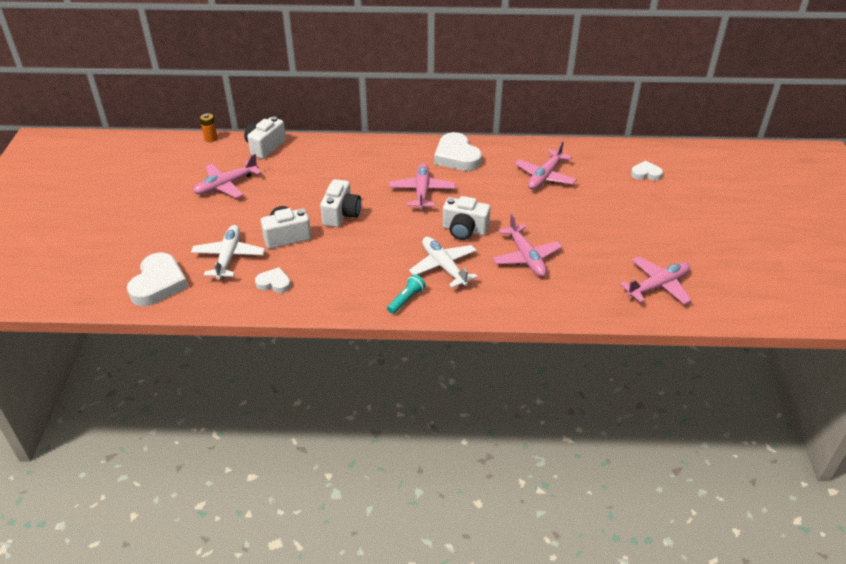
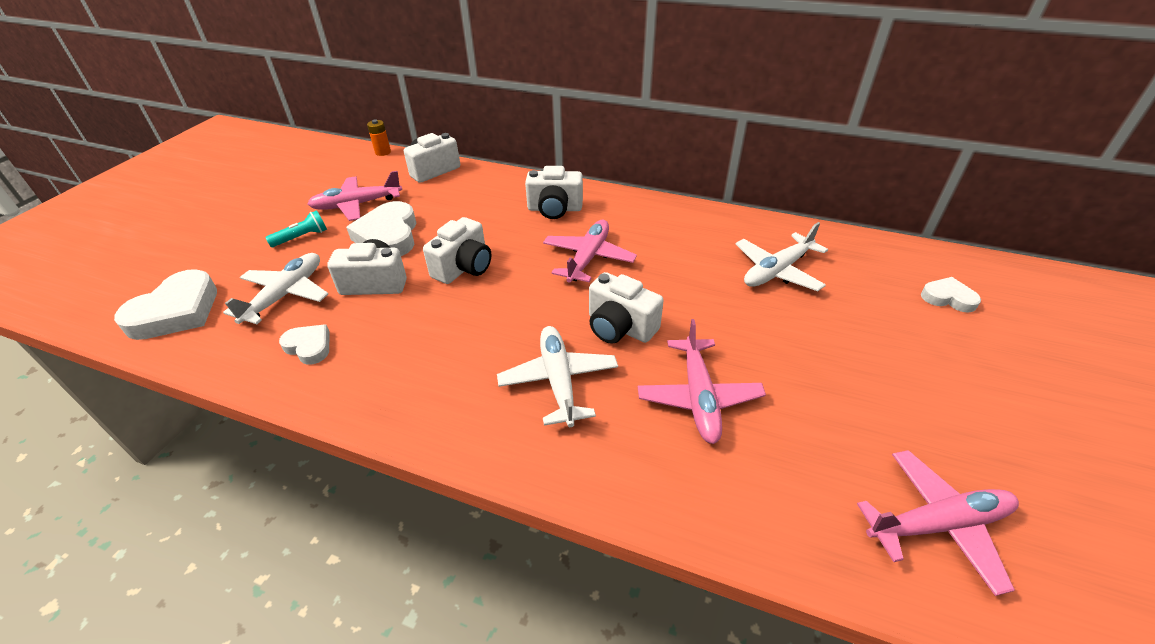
camera: 20 degrees right, 0 degrees up
turquoise flashlight [387,274,426,314] -> turquoise flashlight moved to [265,210,327,247]
white heart [434,132,482,171] -> white heart moved to [346,201,416,256]
pink plane [514,140,577,190] -> white plane [736,222,828,291]
none -> white camera [525,166,583,219]

